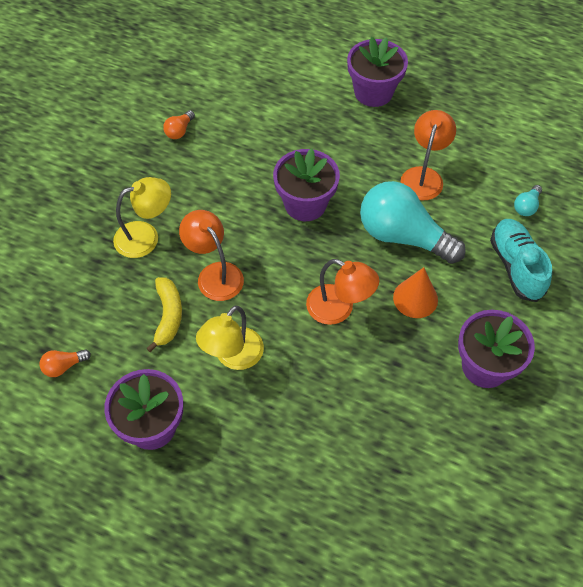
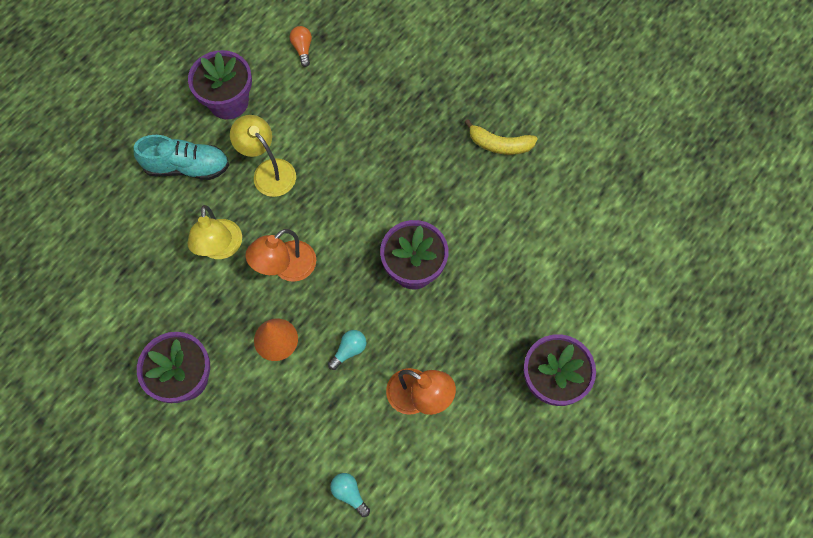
camera: 105 degrees right, 10 degrees up
yellow lamp [113,177,171,258] -> yellow lamp moved to [188,205,242,259]
yellow banana [146,277,182,352] -> yellow banana moved to [464,119,537,155]
orange light bulb [163,110,195,139] -> none
orange lamp [179,210,244,301] -> none
turquoise light bulb [360,181,466,264] -> turquoise light bulb [328,330,366,370], size x0.41
turquoise shoe [490,219,552,302] -> turquoise shoe moved to [133,135,229,180]

